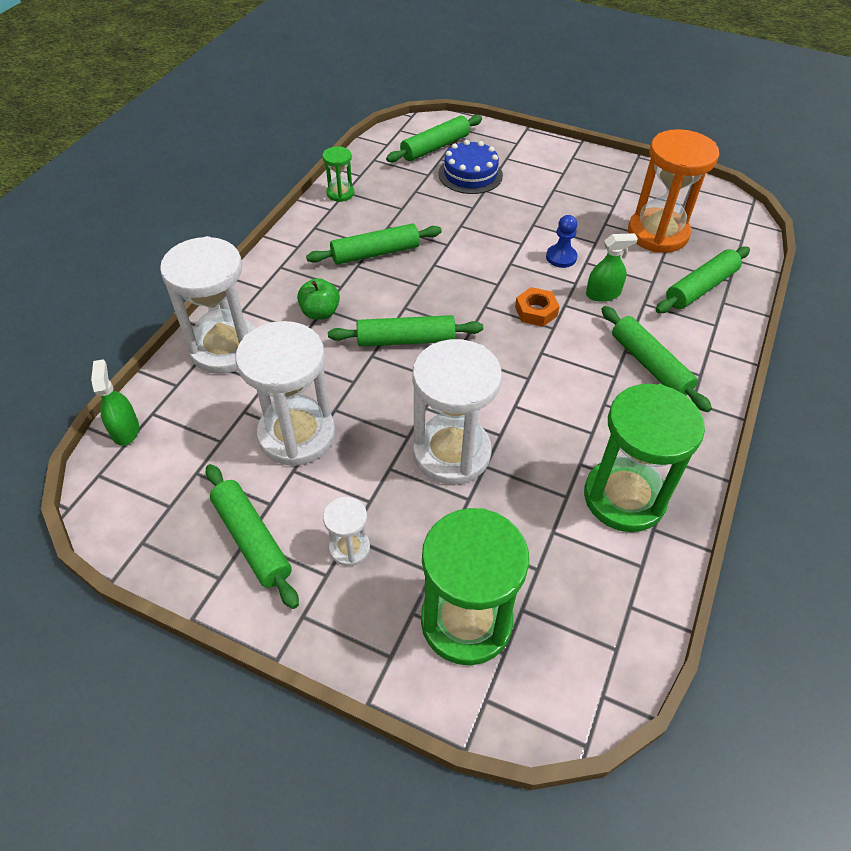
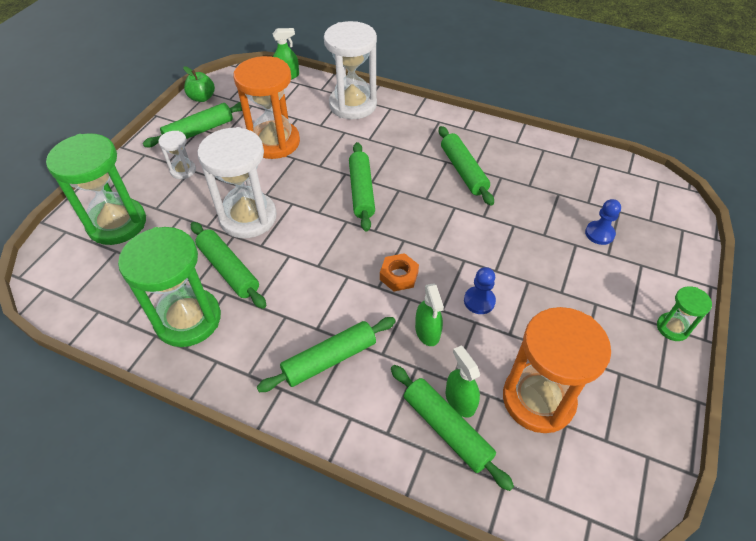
camera: 90 degrees right, 0 degrees up
white hourglass [236,321,335,466] -> orange hourglass [234,56,300,159]
green apple [297,278,340,320] -> green apple moved to [183,66,215,102]
green hourglass [322,146,354,202] -> green hourglass moved to [657,286,712,341]
green rolling pin [386,115,482,163] -> green rolling pin moved to [191,222,266,309]
blue cake [438,140,503,194] -> blue pawn [585,199,621,245]
none -> green spray bottle [446,346,480,418]

